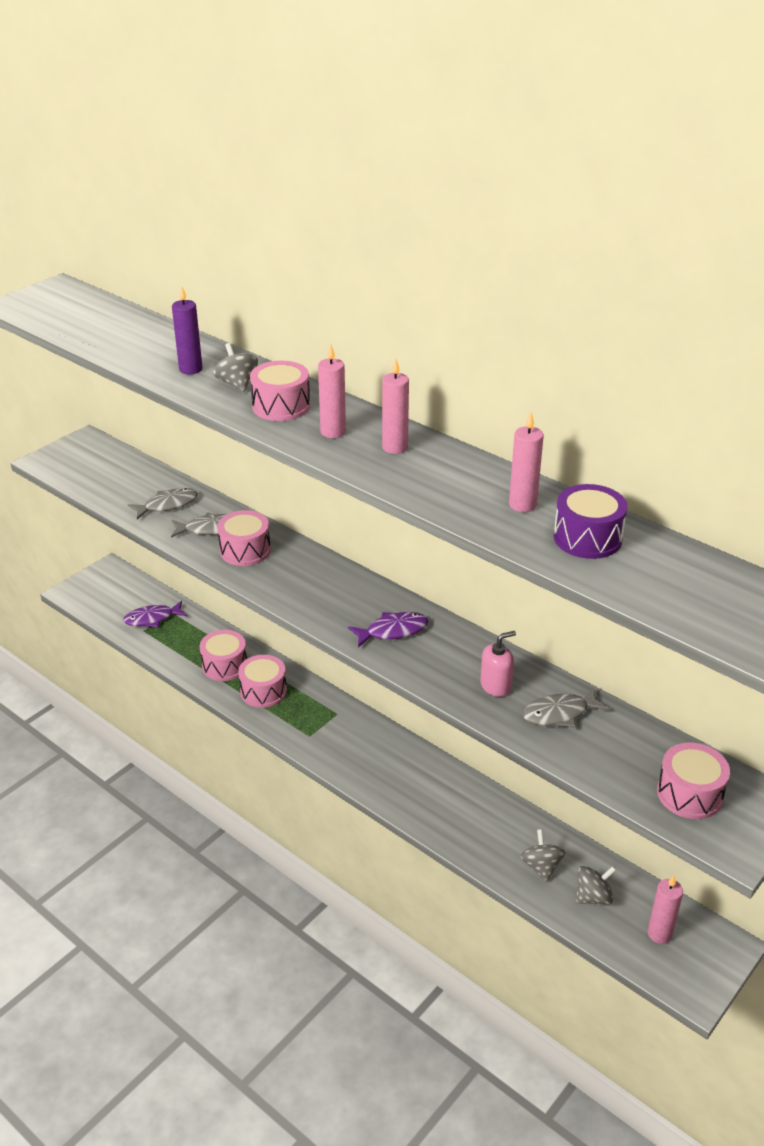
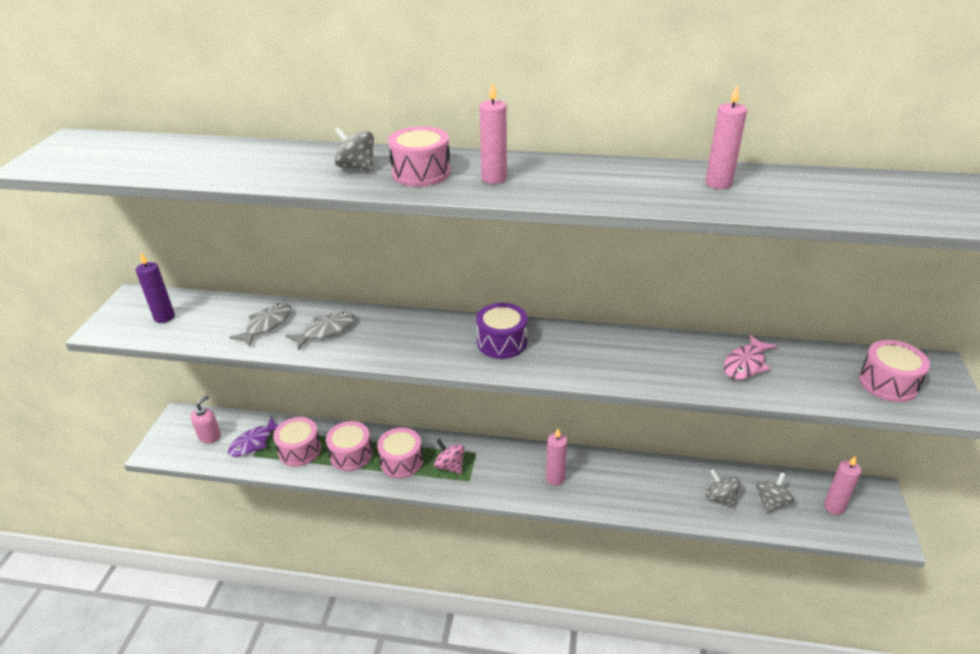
camera: 30 degrees left, 0 degrees up
purple candle [172,285,203,374] -> purple candle moved to [136,253,175,323]
pink drum [217,510,271,566] -> pink drum moved to [273,417,321,467]
purple fish [348,612,428,647] -> none
pink candle [382,358,409,454] -> pink candle moved to [546,429,567,485]
pink soap dispenser [480,631,516,697] -> pink soap dispenser moved to [191,395,221,443]
grey fish [523,687,609,728] -> pink fish [724,334,777,380]
purple drum [554,484,628,559] -> purple drum moved to [476,303,527,359]
none -> pink spinning top [434,439,464,474]

